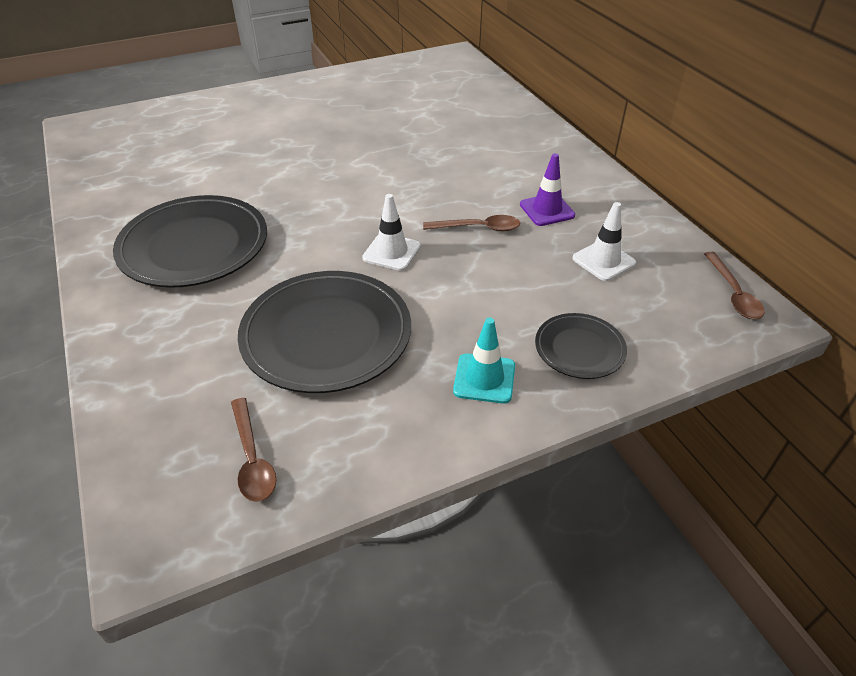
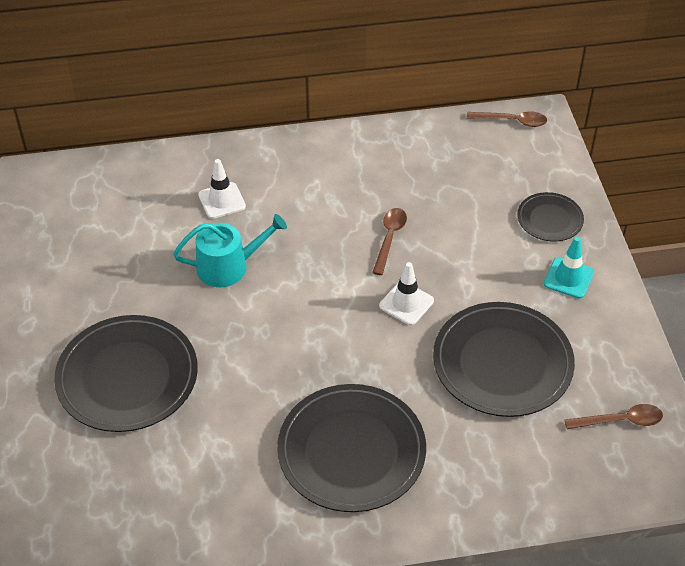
camera: 75 degrees left, 5 degrees up
purple traffic cone [520,153,575,226] -> none
white traffic cone [572,202,636,281] -> white traffic cone moved to [198,159,246,219]
none -> black plate [54,315,198,432]
none -> turquoise watering can [173,214,287,287]

